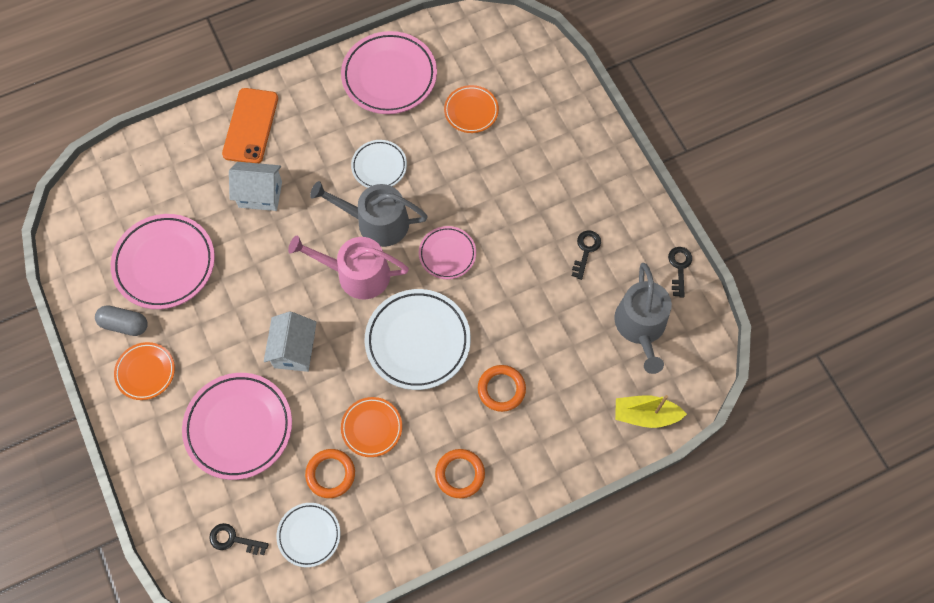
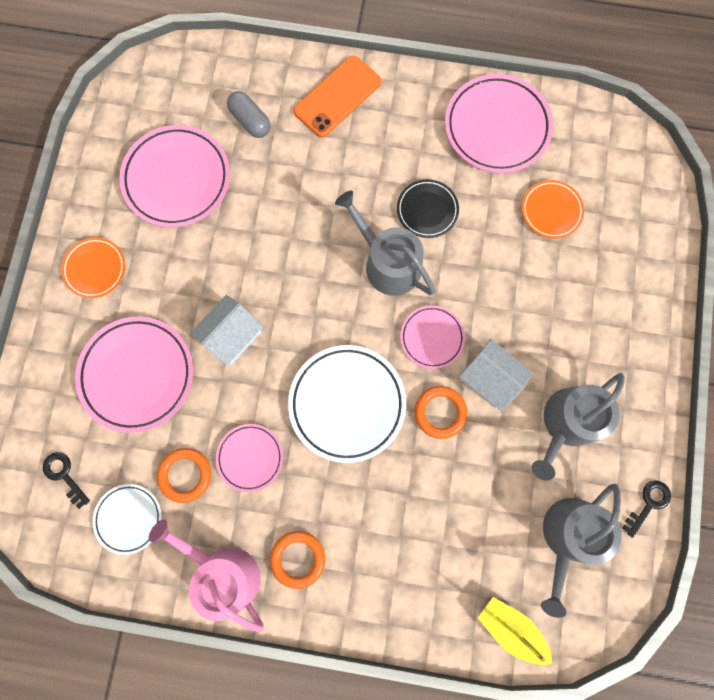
camera: 35 degrees right, 10 degrees up
grey capsule [95,305,148,336] -> grey capsule moved to [227,91,271,138]
white house [229,162,282,211] -> white house moved to [459,339,533,411]
pink watering can [288,236,409,300] -> pink watering can moved to [149,519,264,632]
orange plate [341,397,402,457] -> pink plate [216,424,283,492]
white plate [351,140,407,188] -> black plate [397,179,459,238]
orange ring [478,365,526,412] -> orange ring moved to [415,386,468,439]
black key [572,230,601,280] -> grey watering can [532,373,625,481]

